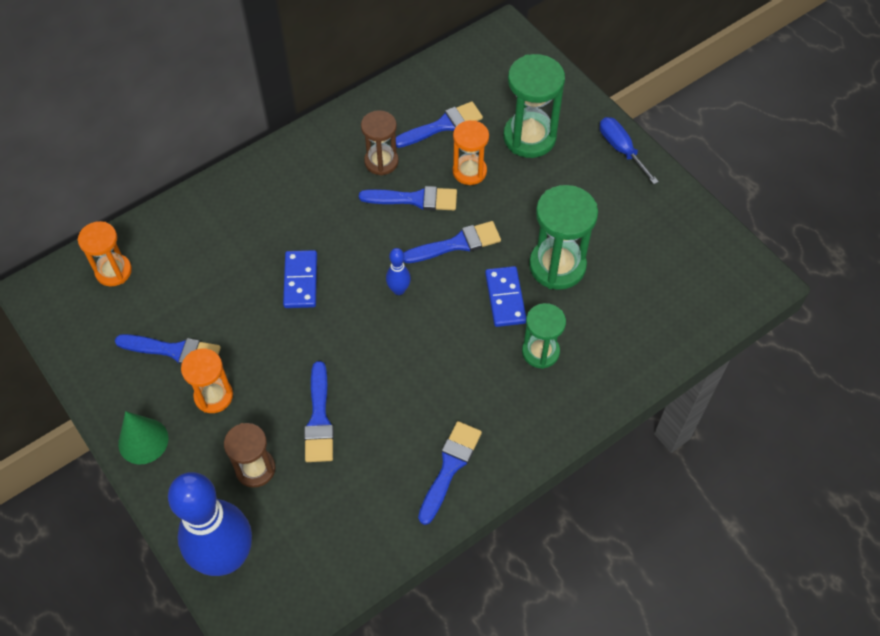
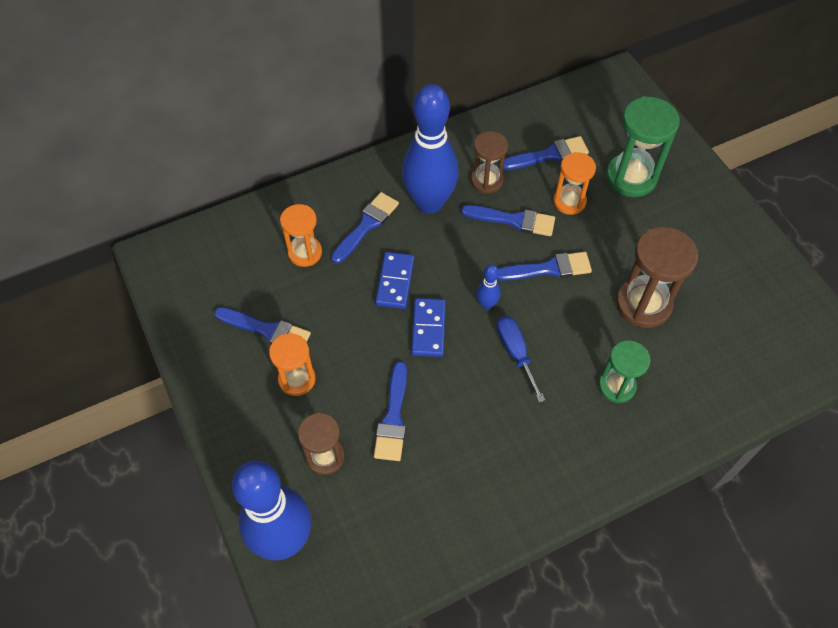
camera: 10 degrees right, 0 degrees up
orange hourglass [78,221,132,286] -> orange hourglass moved to [280,204,322,267]
green cone [118,411,168,465] -> none
blue brush [418,421,482,525] -> blue brush moved to [331,192,399,264]
blue domino [485,266,526,327] -> blue domino moved to [411,298,446,357]
green hourglass [529,185,598,290] -> brown hourglass [616,227,698,328]
blue screwdriver [600,117,659,184] -> blue screwdriver moved to [497,316,545,403]
none -> blue bowling pin [402,84,459,214]

